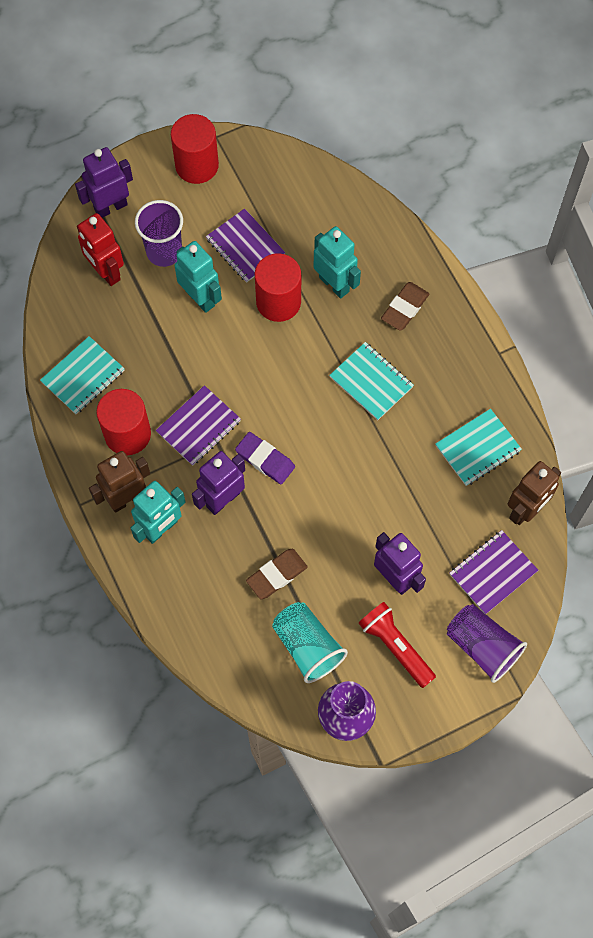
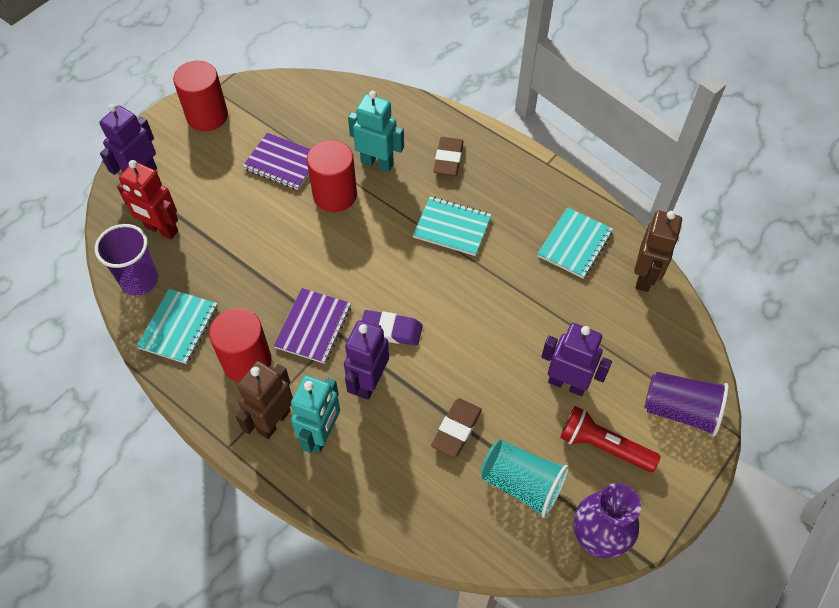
camera: 25 degrees left, 10 degrees down
purple cup [135,200,183,267] -> purple cup moved to [95,224,158,296]
turquoise robot [174,241,222,313] -> none
purple notebook [449,530,538,614] -> none

